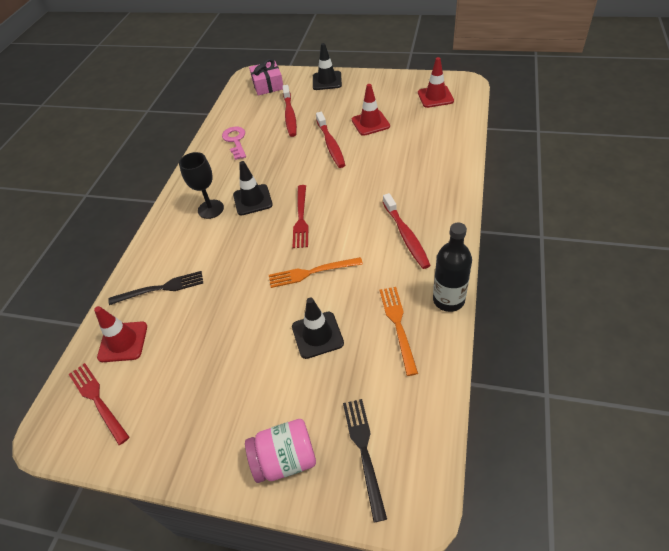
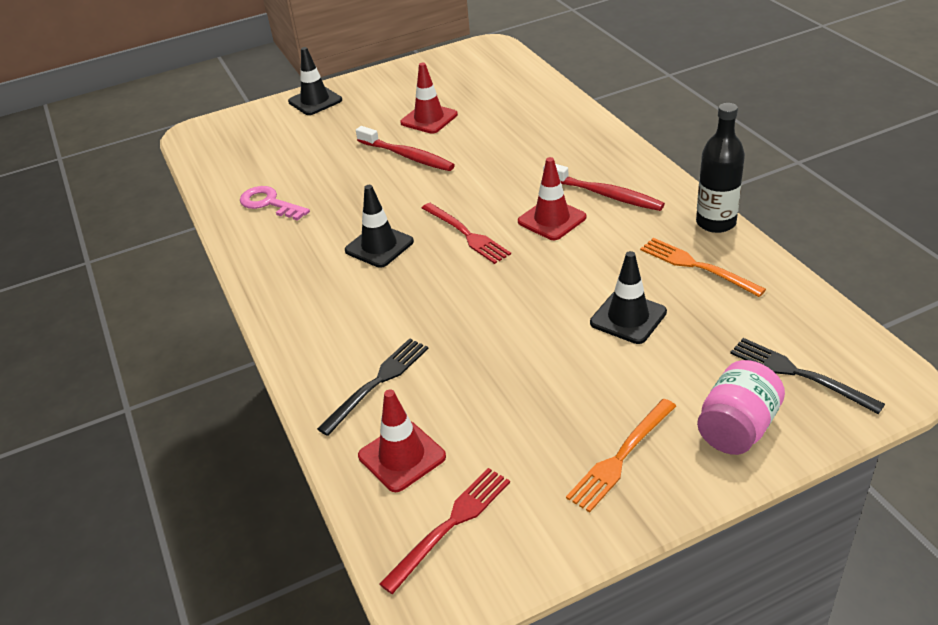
camera: 40 degrees left, 10 degrees down
red fork [69,363,129,445] -> red fork turned 120 degrees clockwise [379,468,510,594]
black goblet [179,152,224,219] -> none
pink gift [249,59,283,96] -> none
orange fork [269,257,363,288] -> orange fork moved to [566,399,676,512]
red toothbrush [282,85,297,137] -> none
red traffic cone [418,57,454,108] -> red traffic cone moved to [518,157,586,240]

